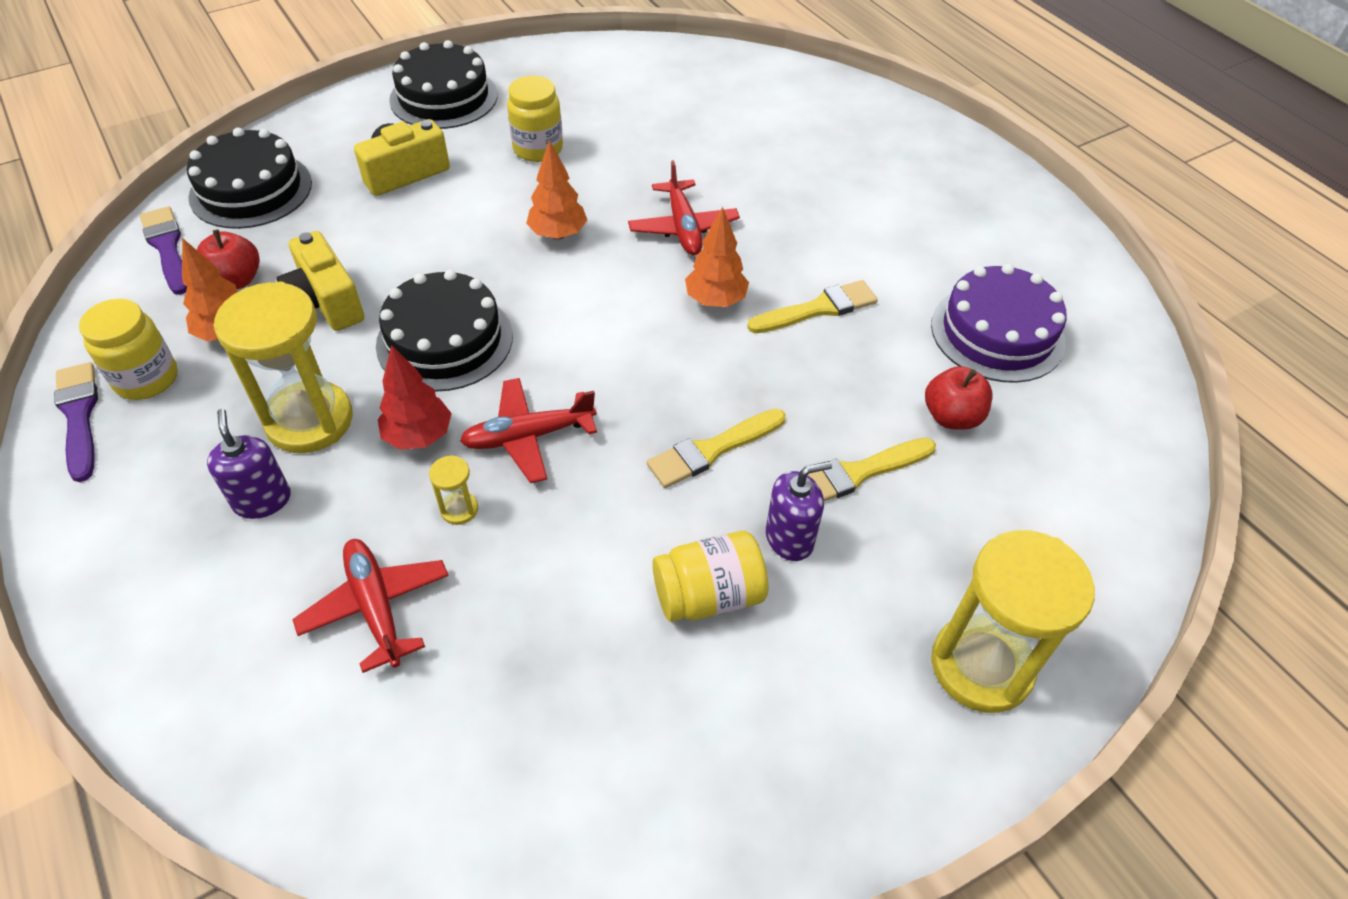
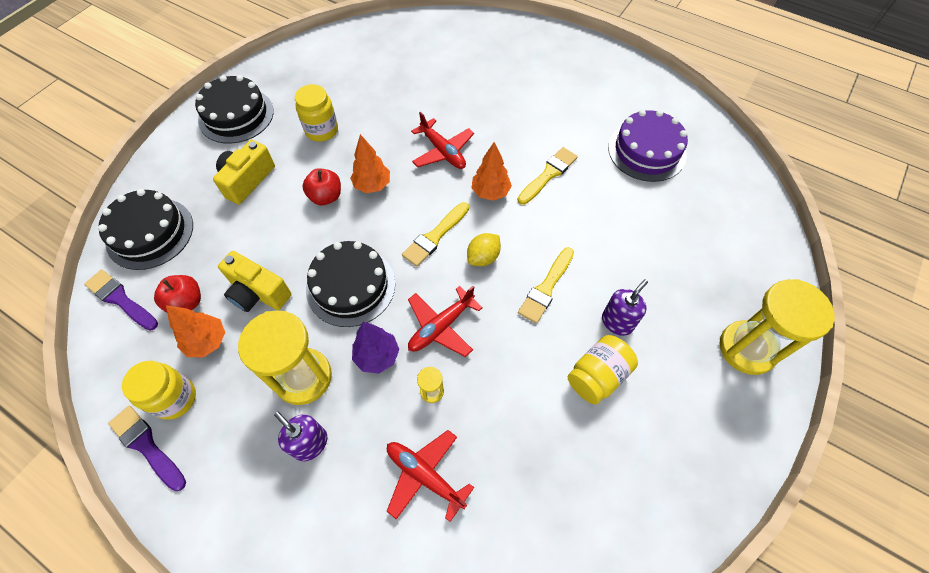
camera: 25 degrees left, 10 degrees up
red tree [378,345,452,450] -> purple tree [352,322,399,374]
yellow brush [808,438,936,501] -> yellow brush moved to [402,202,469,267]
red apple [925,366,992,430] -> red apple moved to [302,168,341,205]
none -> yellow lemon [467,233,501,266]

